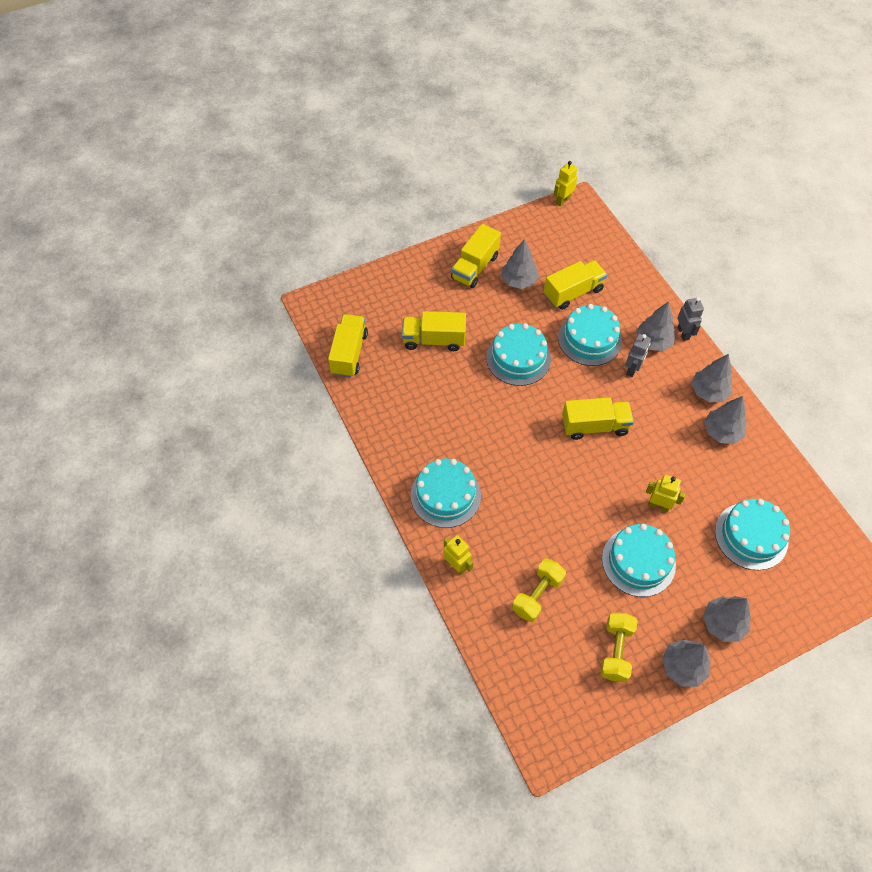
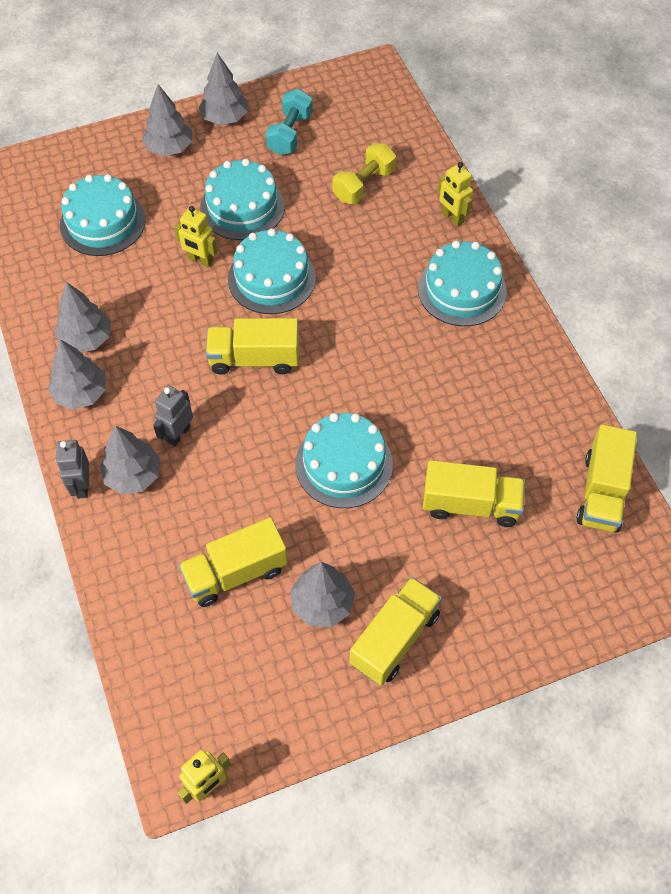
camera: 175 degrees left, 0 degrees up
turquoise cake [558,304,622,366] -> turquoise cake moved to [228,228,316,314]
yellow dumbbell [600,613,638,682] -> turquoise dumbbell [265,89,313,155]

